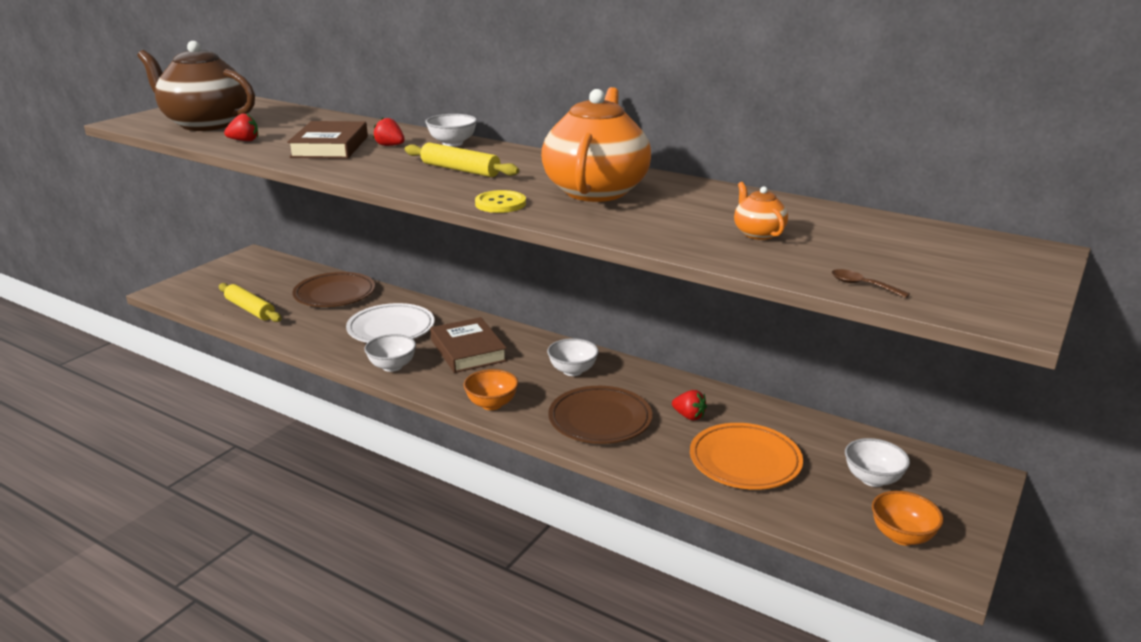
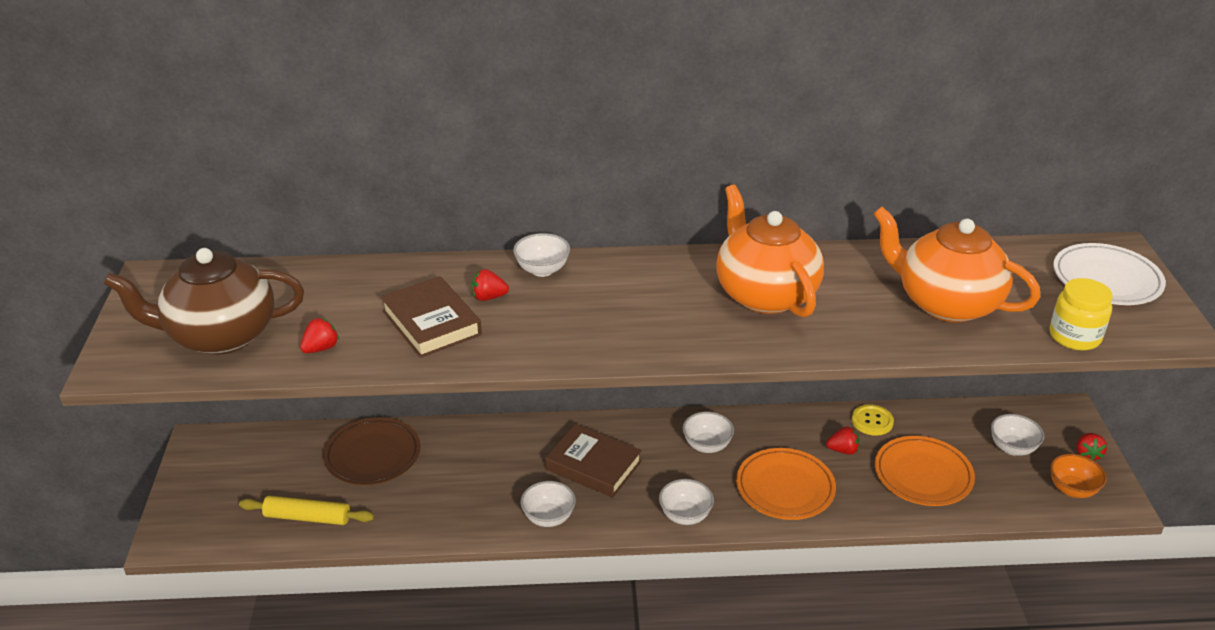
camera: 35 degrees left, 10 degrees up
white plate [346,303,435,343] -> white plate moved to [1053,243,1166,305]
yellow rolling pin [405,142,519,177] -> none
orange bowl [463,369,518,410] -> white bowl [659,479,714,525]
yellow button [475,190,526,213] -> yellow button moved to [852,404,894,436]
brown plate [548,386,652,444] -> orange plate [736,448,836,520]
orange teapot [734,182,788,240] -> orange teapot [873,207,1040,322], size x2.30
brown spoon [831,269,910,298] -> yellow jar [1049,278,1113,351]
none -> red strawberry [1077,433,1107,460]

